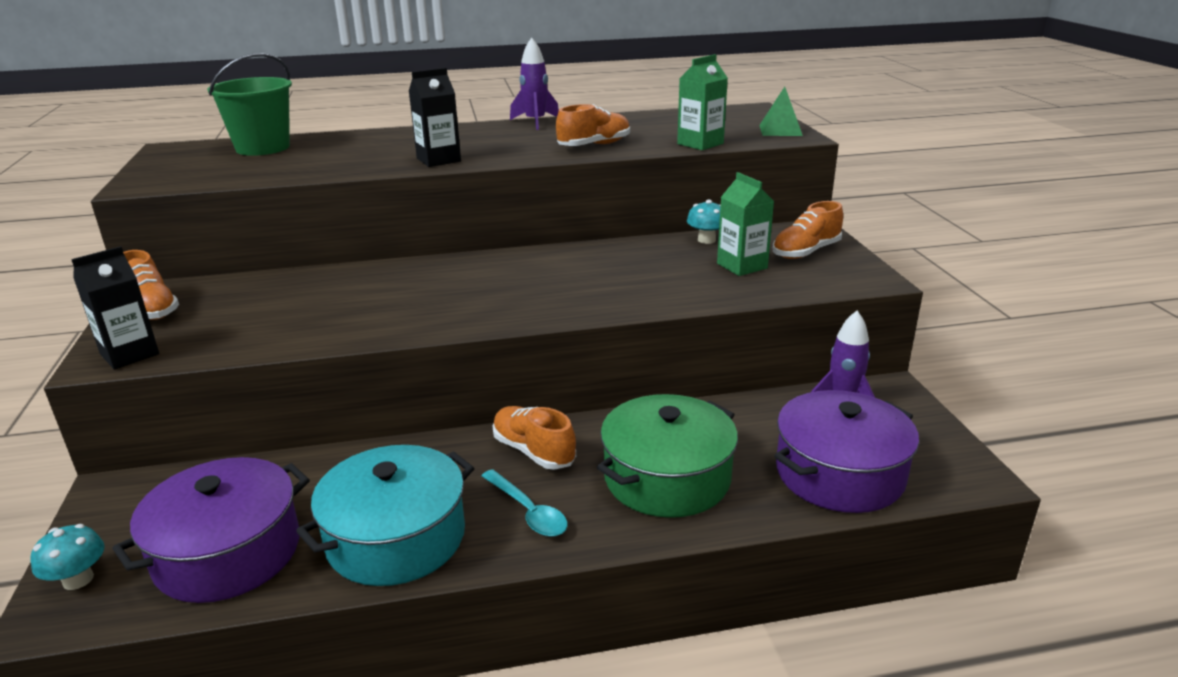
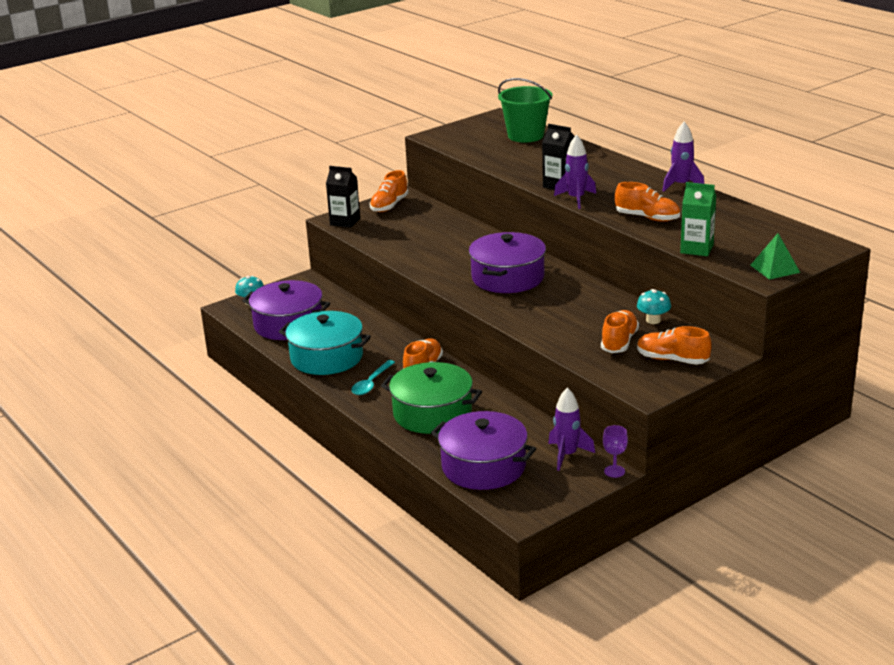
camera: 65 degrees right, 0 degrees up
green carton [717,172,774,276] -> orange shoe [601,310,639,353]
none -> purple pot [469,232,546,293]
none -> purple rocket [554,134,596,209]
none -> purple goblet [603,425,628,478]

